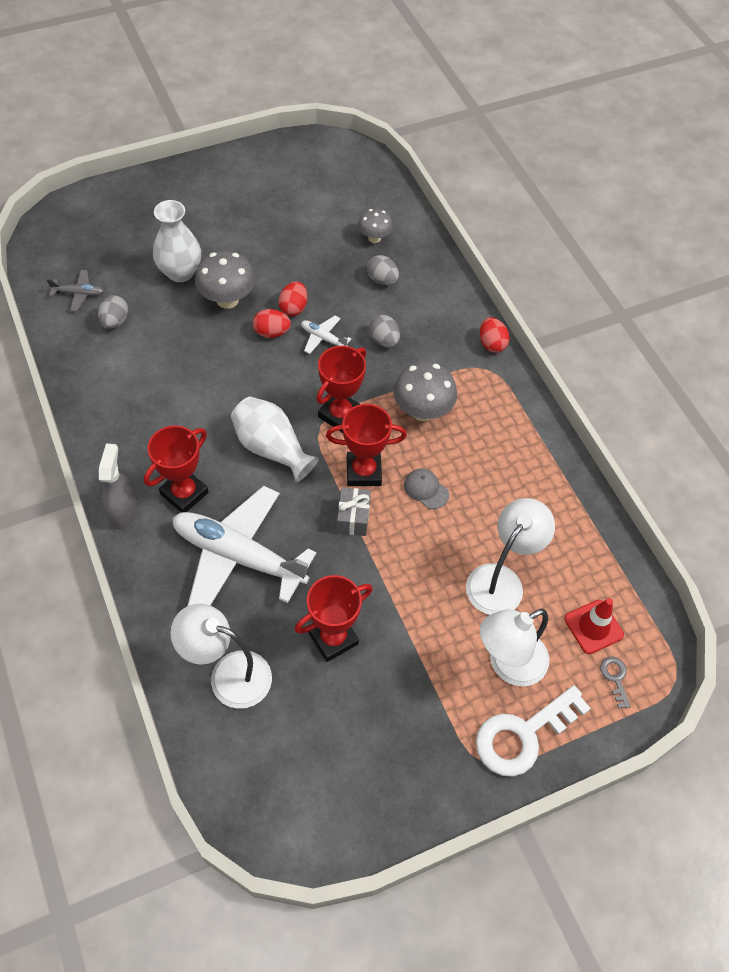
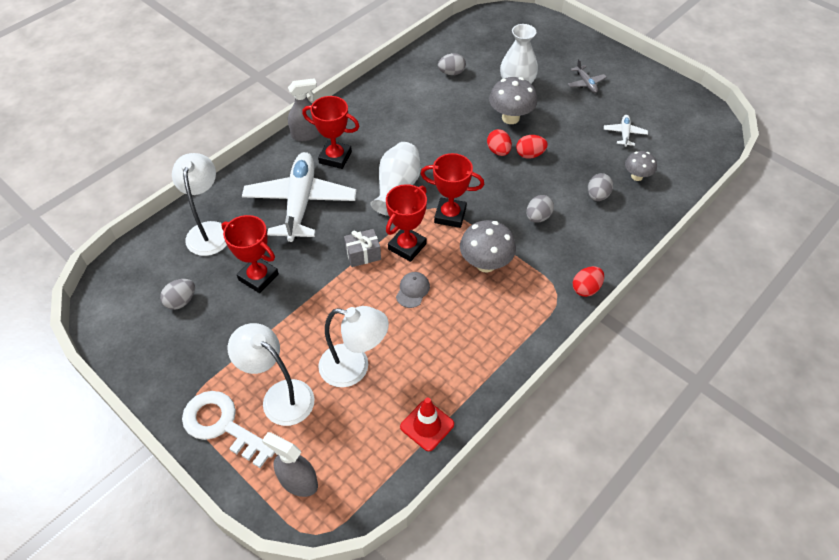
camera: 70 degrees right, 5 degrees down
grey plane [47,270,104,311] -> grey plane moved to [568,59,607,93]
white plane [301,316,351,354] -> white plane moved to [604,115,648,147]
red trophy [326,404,407,486] -> red trophy turned 60 degrees clockwise [386,184,427,262]
red traffic cone [564,598,624,654] -> red traffic cone moved to [400,397,454,451]
grey key [600,657,631,709] -> grey spray bottle [262,432,318,497]
none -> grey egg [160,279,195,310]

